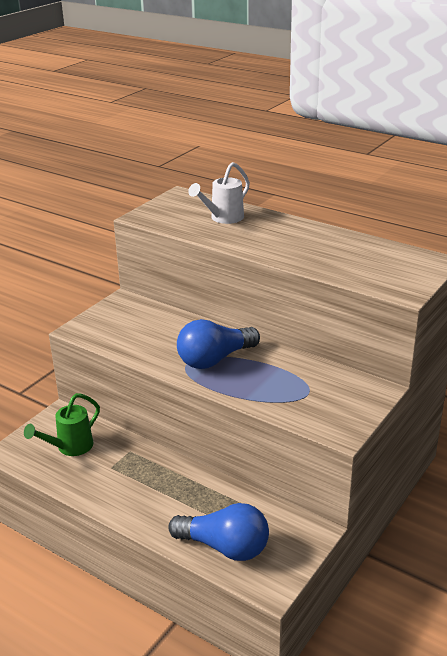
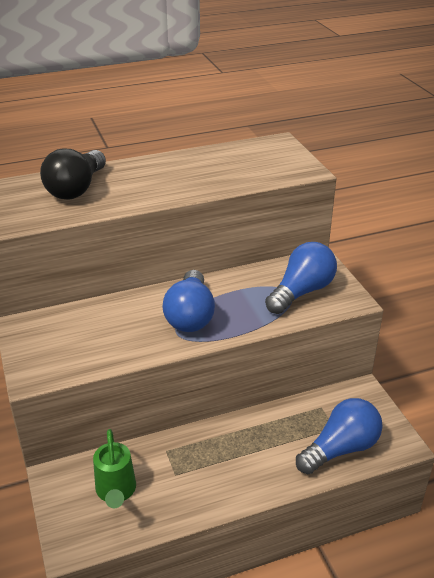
camera: 55 degrees left, 5 degrees up
white watering can [188,162,250,224] -> black light bulb [40,148,106,199]
none -> blue light bulb [265,242,337,314]

